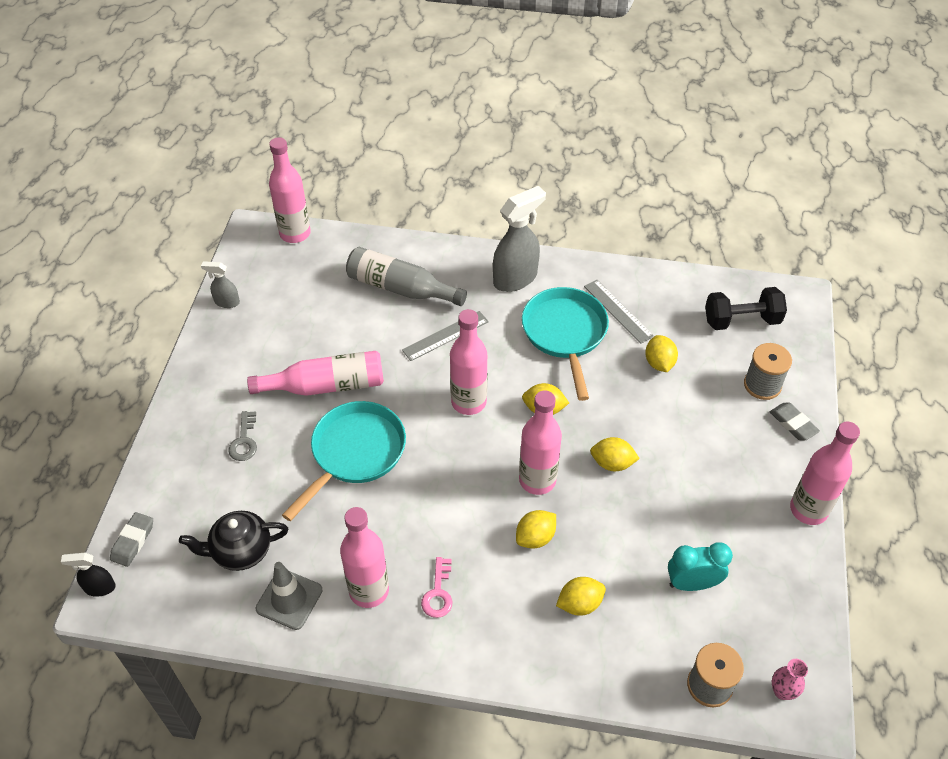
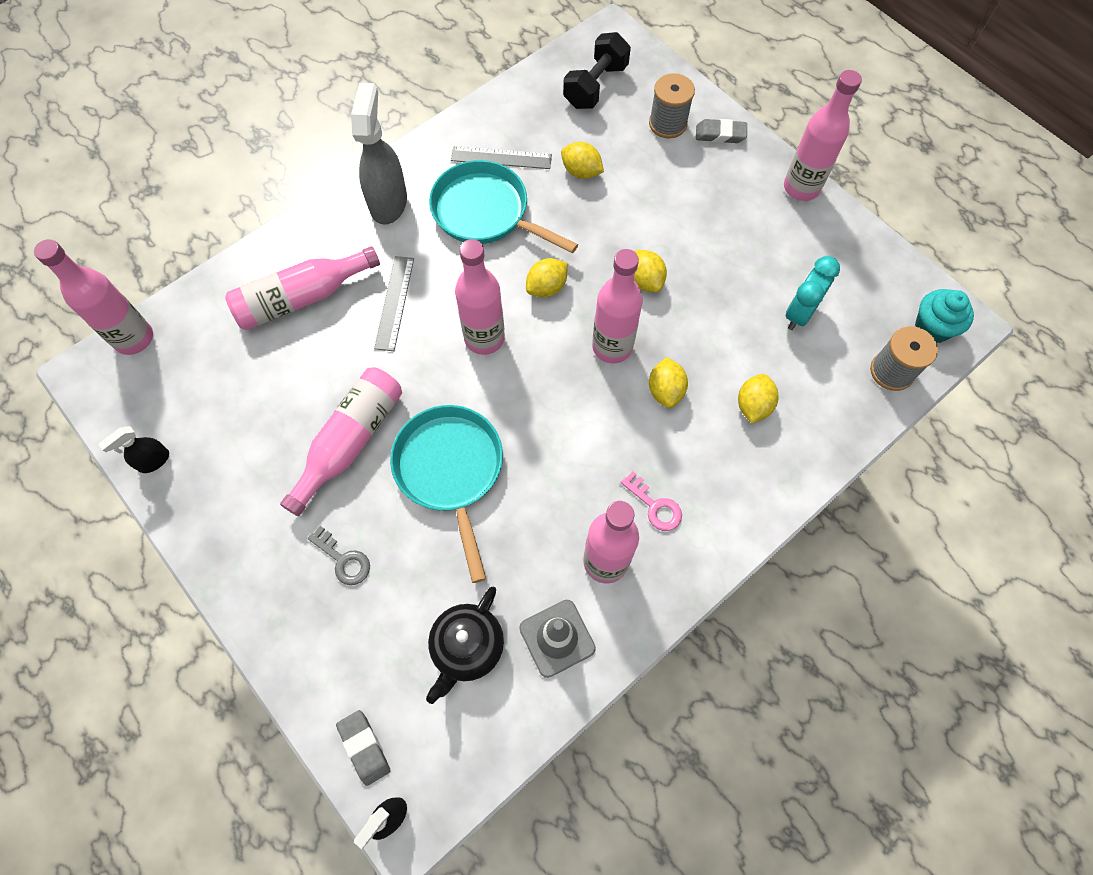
camera: 50 degrees left, 15 degrees up
grey spray bottle [201,261,240,308] -> black spray bottle [99,426,169,473]
grey bottle [346,247,467,306] -> pink bottle [225,246,380,330]
yellow lemon [590,437,640,471] -> yellow lemon turned 75 degrees counterclockwise [634,250,667,292]
pink vase [772,659,808,700] -> turquoise cupcake [915,289,974,343]

